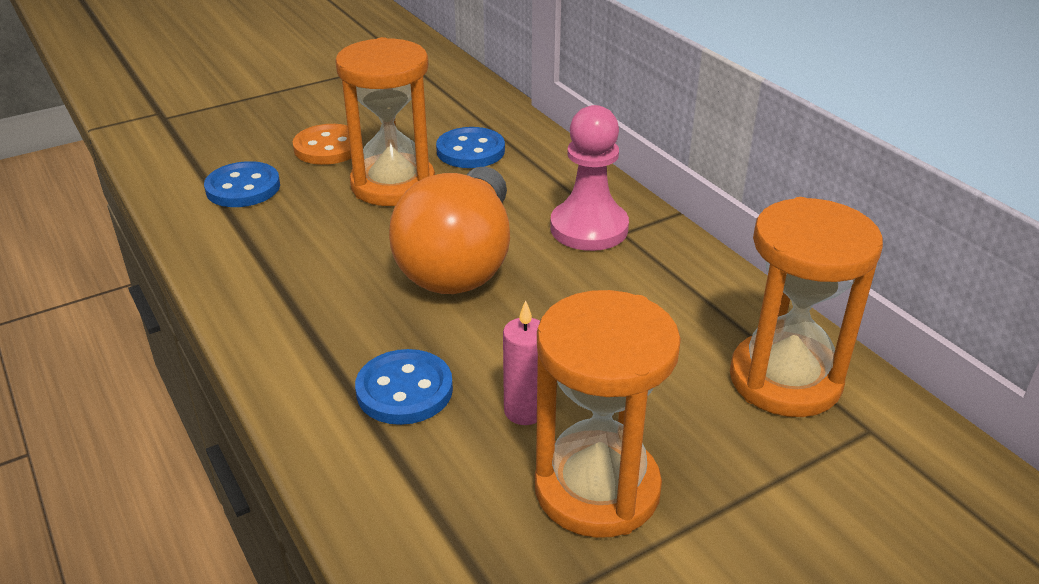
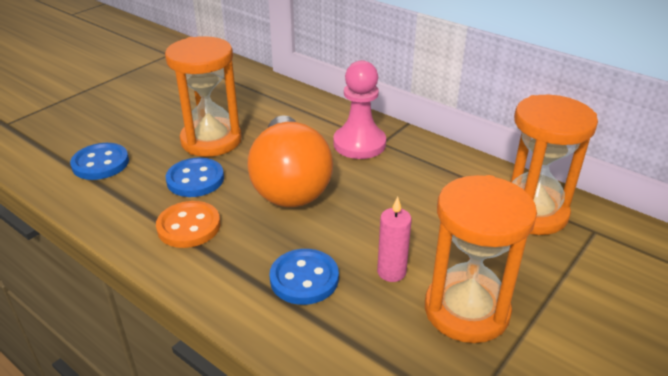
camera: 20 degrees left, 0 degrees up
orange button [293,124,351,165] -> orange button moved to [156,201,220,248]
blue button [436,127,505,168] -> blue button moved to [166,158,224,197]

